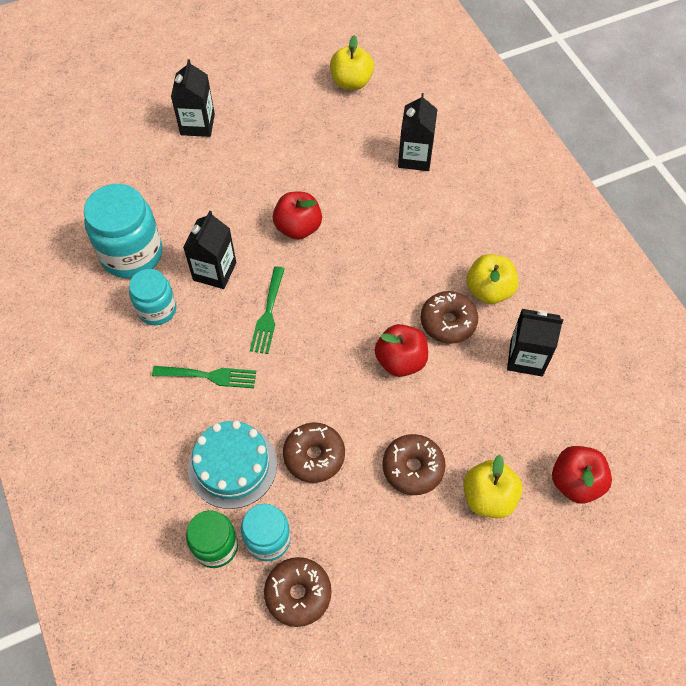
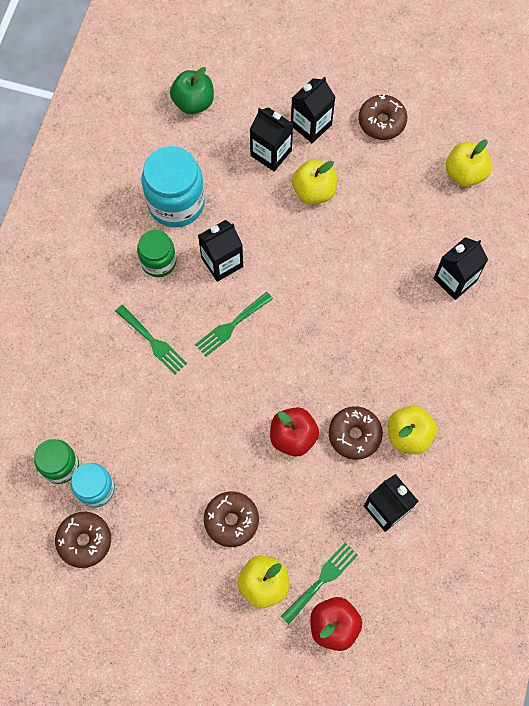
camera: 40 degrees right, 10 degrees up
turquoise jar [129,269,177,325] -> green jar [137,230,176,277]
turquoise cake [188,420,277,509] -> none
red apple [273,192,322,240] -> none
brown donut [283,422,345,483] -> brown donut moved to [359,95,407,140]
none -> green apple [170,67,214,114]
none -> black carton [250,107,293,172]
none -> green fork [281,543,358,624]
none -> yellow apple [292,160,337,204]

